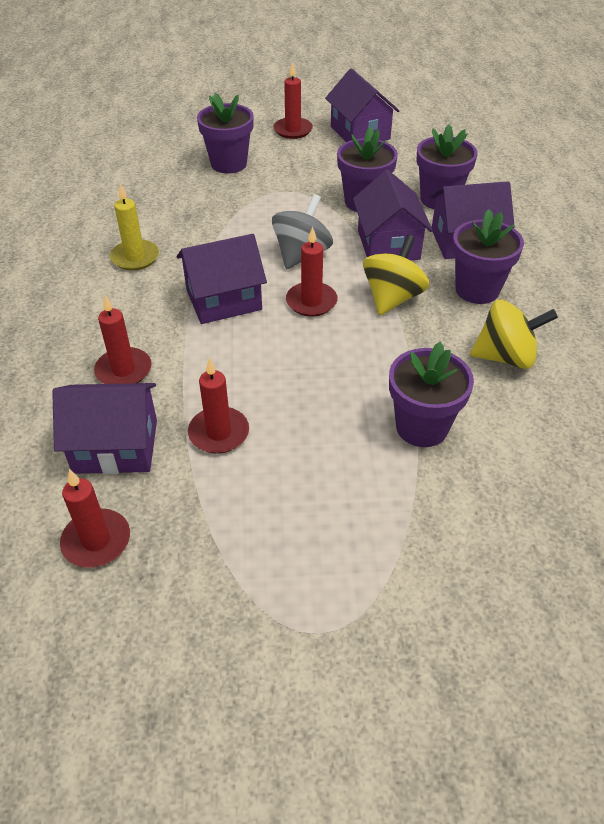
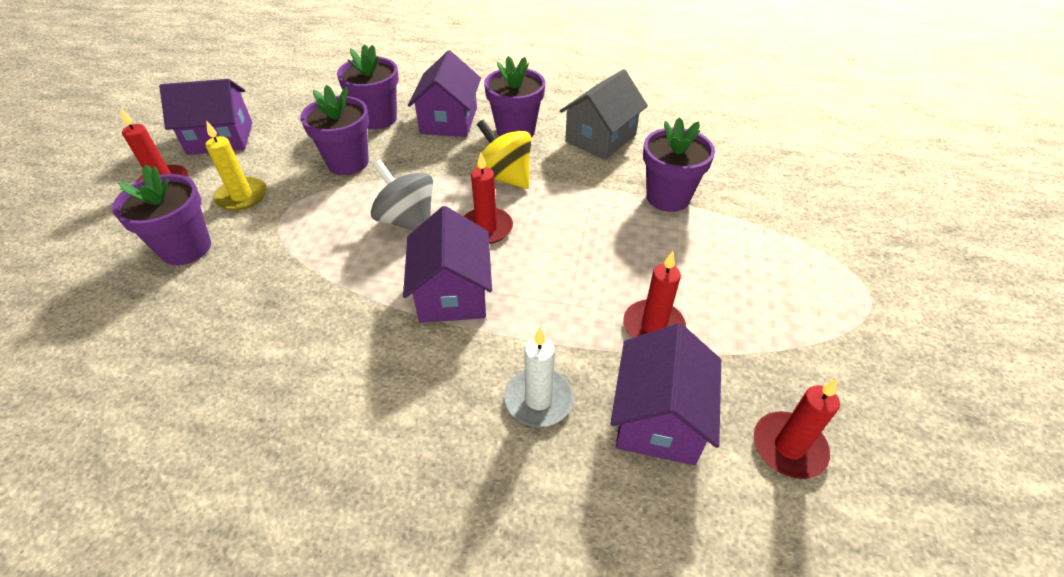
camera: 75 degrees left, 0 degrees up
red candle [94,295,151,384] -> white candle [504,328,573,427]
yellow candle [110,183,159,271] -> yellow candle moved to [206,121,266,211]
purple house [353,170,433,261] -> none
yellow spinning top [470,300,558,369] -> grey house [560,69,648,160]

